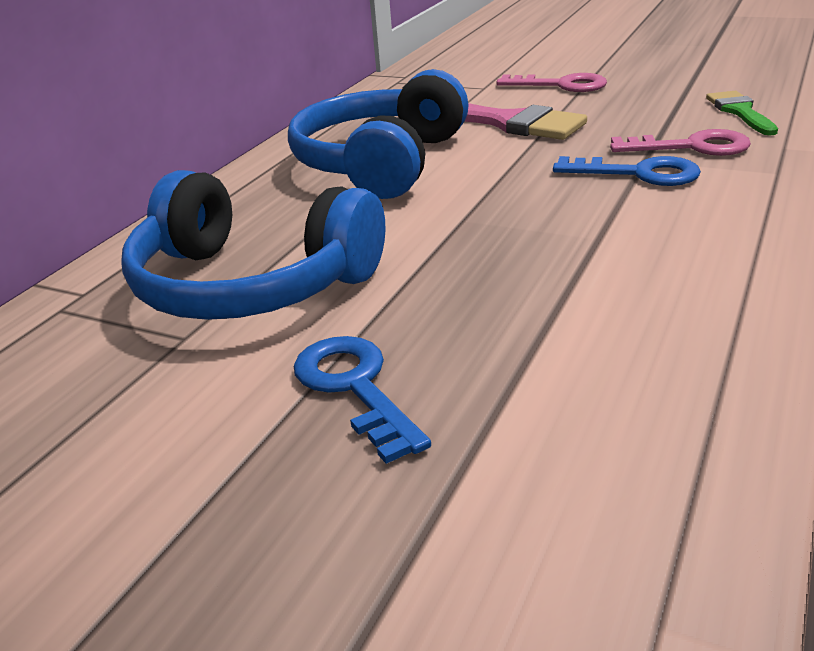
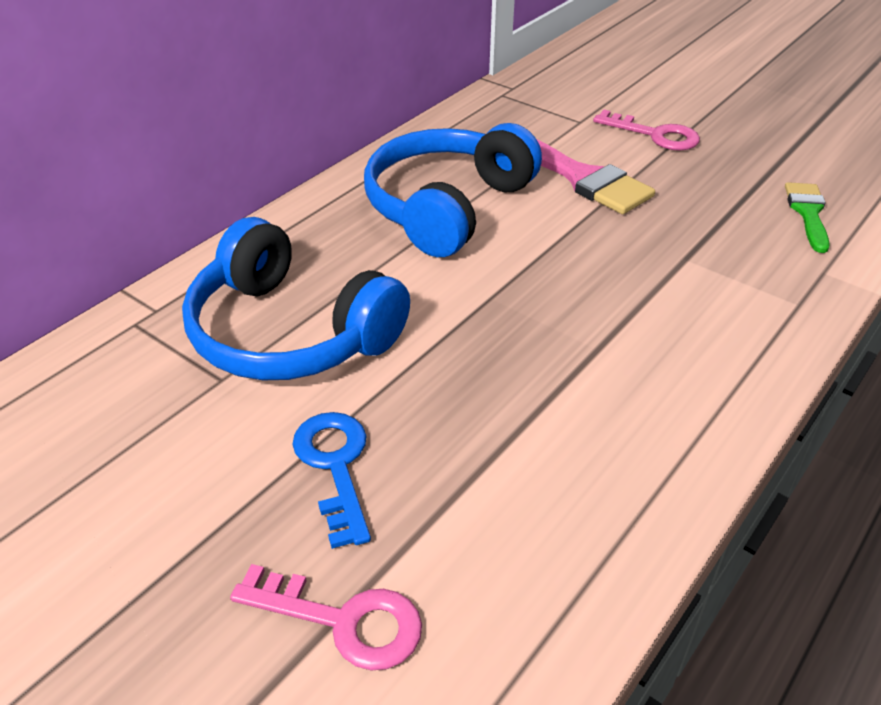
camera: 10 degrees right, 10 degrees up
blue key [553,156,701,186] -> none
pink key [610,129,751,156] -> pink key moved to [230,564,422,670]

